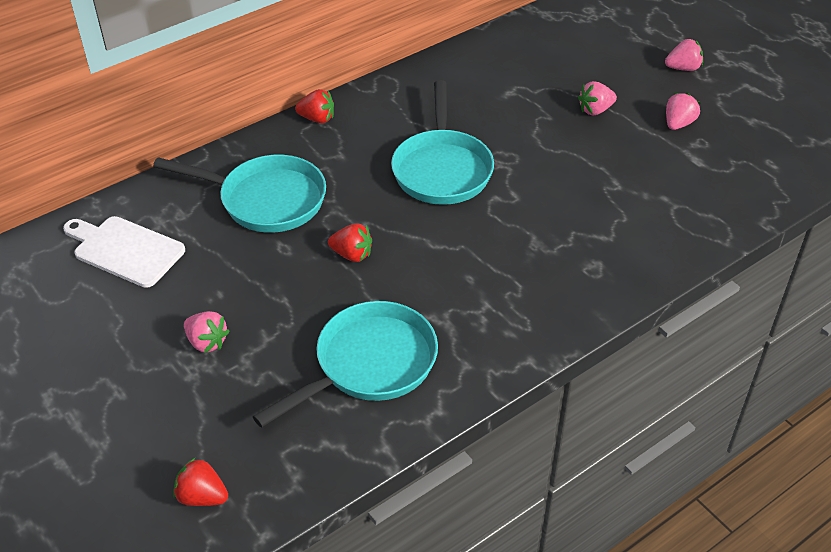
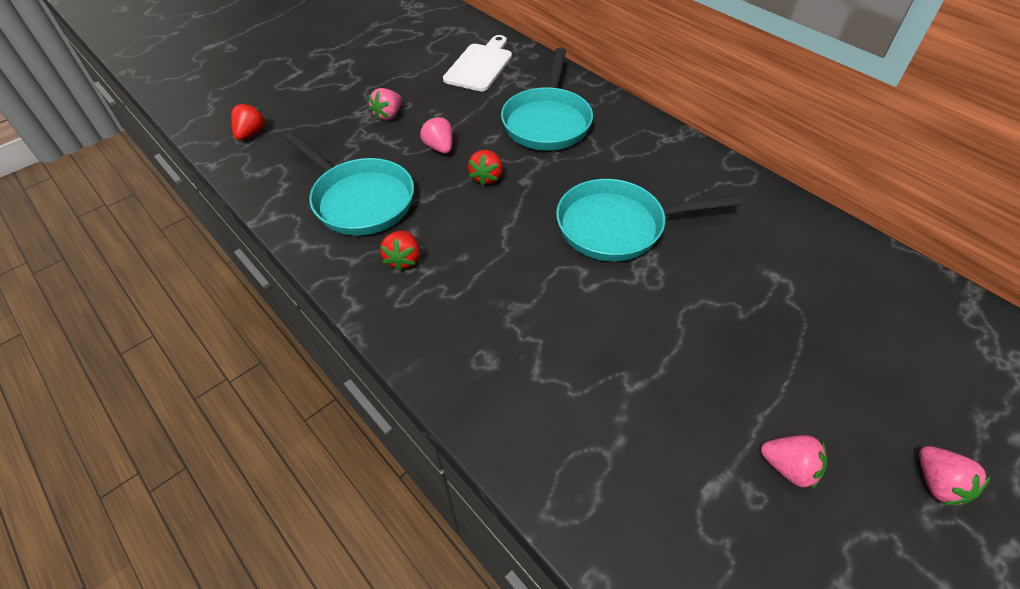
camera: 85 degrees right, 5 degrees up
red strawberry [295,89,334,124] -> red strawberry moved to [380,230,420,271]
pink strawberry [578,81,617,115] -> pink strawberry moved to [420,116,453,154]

